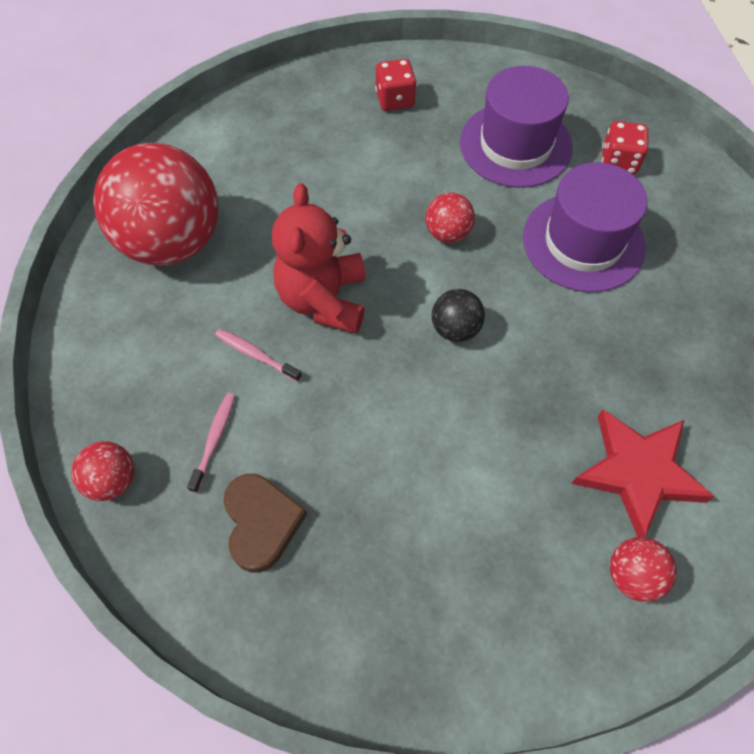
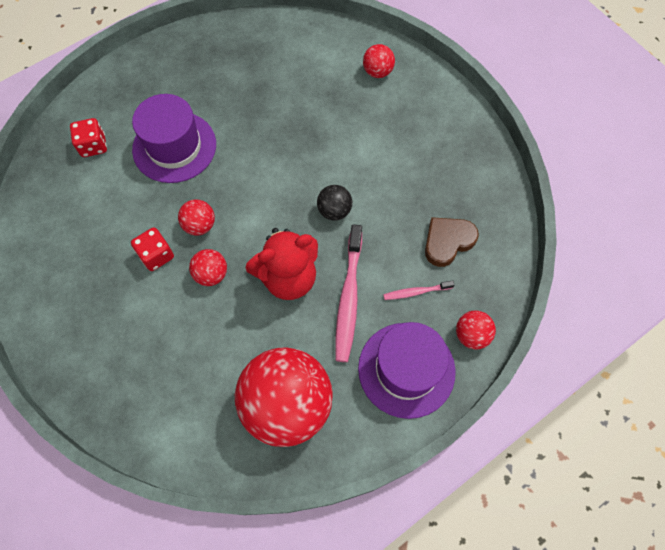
camera: 115 degrees left, 5 degrees up
pink toothbrush [215,329,302,382] -> pink toothbrush [335,224,362,362], size x1.97
red dice [375,59,417,111] -> red dice moved to [131,227,174,271]
black ball [432,289,485,342] -> black ball moved to [317,185,352,221]
purple hat [460,66,573,188] -> purple hat moved to [358,322,456,419]
red star [571,409,714,537] -> none
none -> red ball [189,249,227,286]

